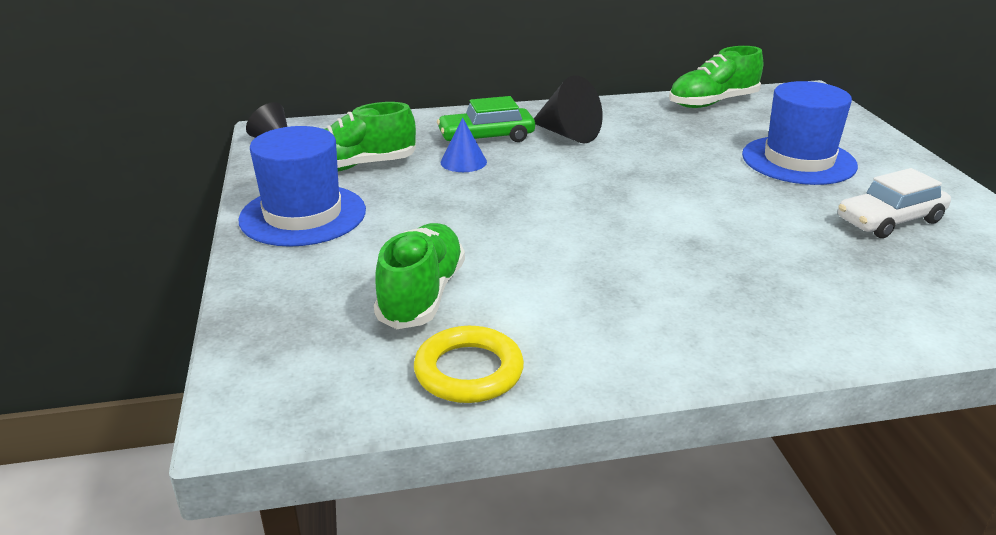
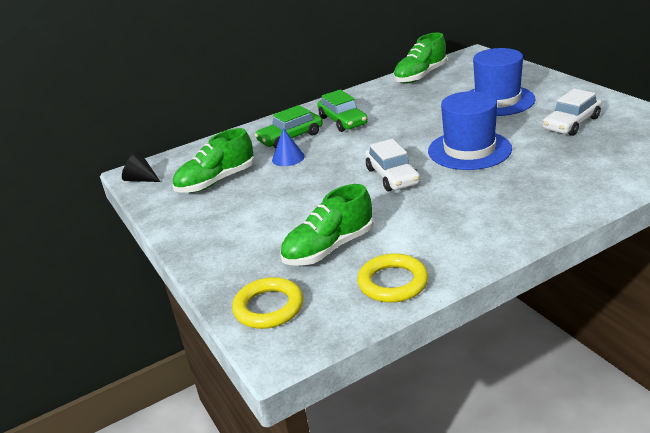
camera: 15 degrees left, 0 degrees up
blue hat [238,126,366,247] -> blue hat moved to [428,91,512,170]
green shoe [374,223,465,329] -> green shoe turned 120 degrees counterclockwise [280,184,374,266]
black cone [534,75,603,143] -> green car [317,90,368,132]
none -> yellow ring [232,277,303,329]
none -> white car [365,139,420,191]

